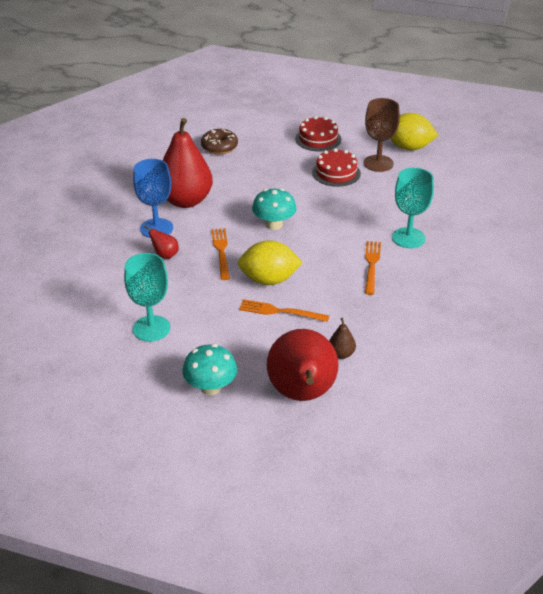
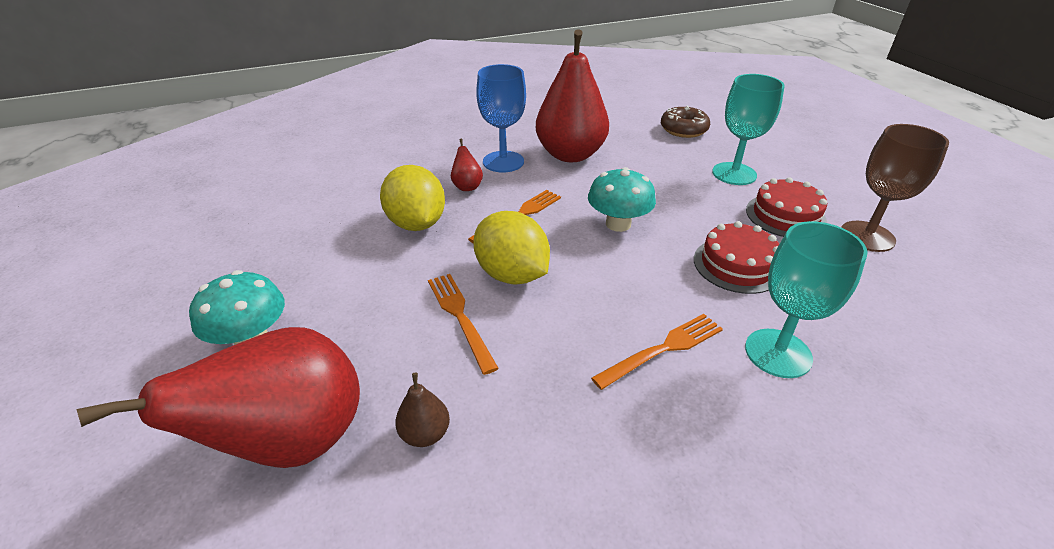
camera: 50 degrees right, 0 degrees up
turquoise goblet [124,253,170,342] -> turquoise goblet moved to [712,74,784,185]
red cake [295,116,341,151] -> red cake moved to [694,221,779,294]
yellow lemon [390,113,438,150] -> yellow lemon moved to [380,165,445,231]

